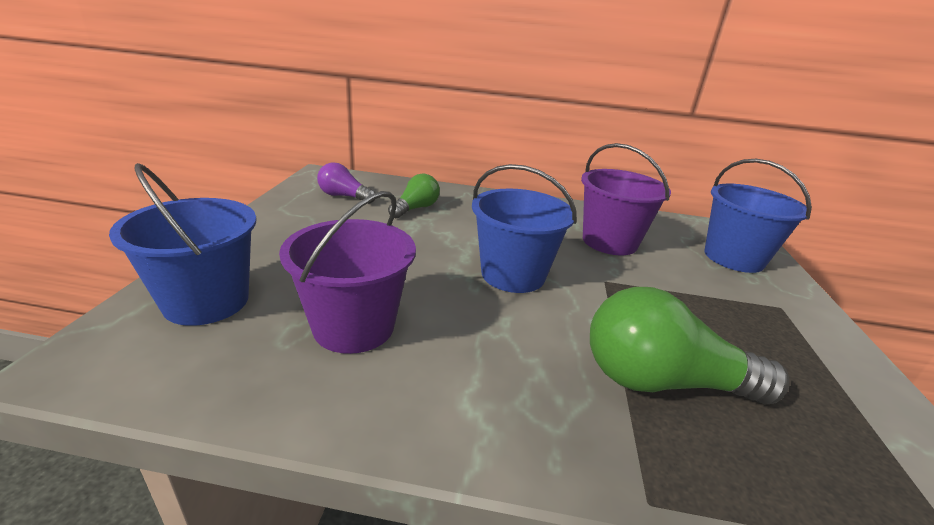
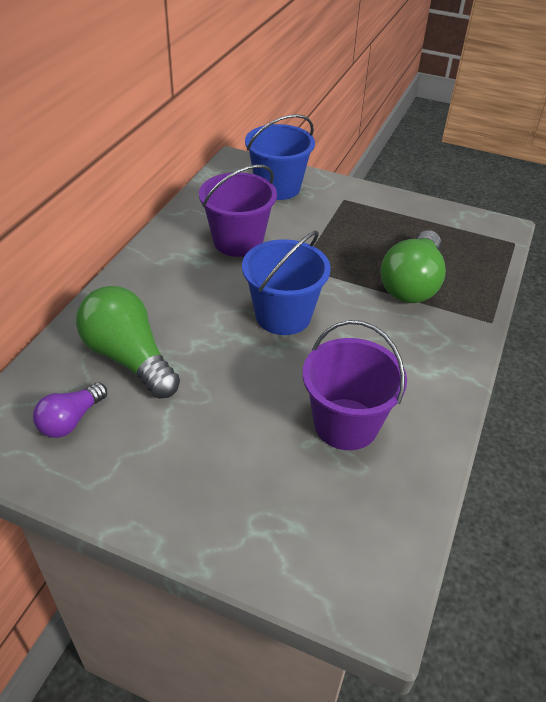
camera: 75 degrees left, 15 degrees up
blue bucket [109,163,257,326] -> none
green light bulb [388,173,440,218] -> green light bulb [76,286,180,399], size x1.77

